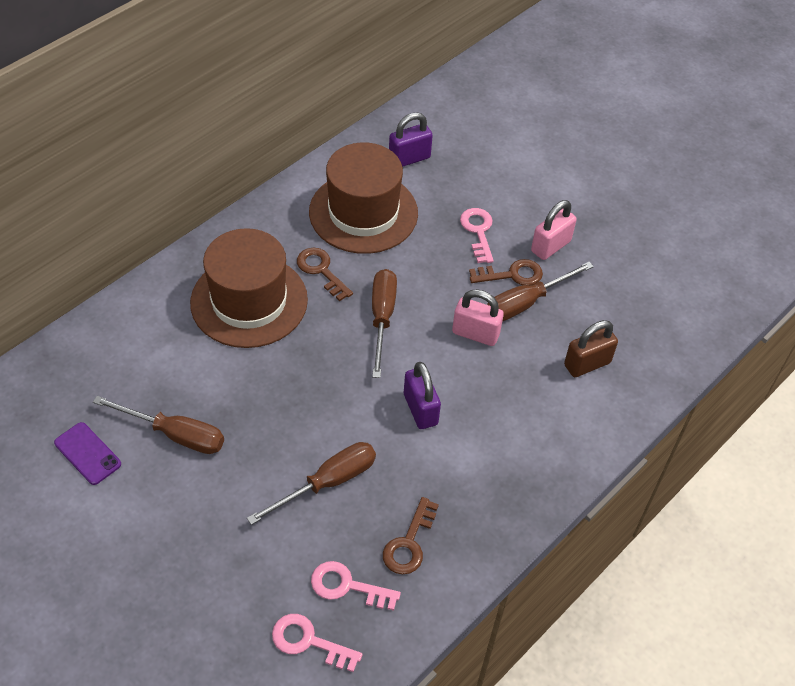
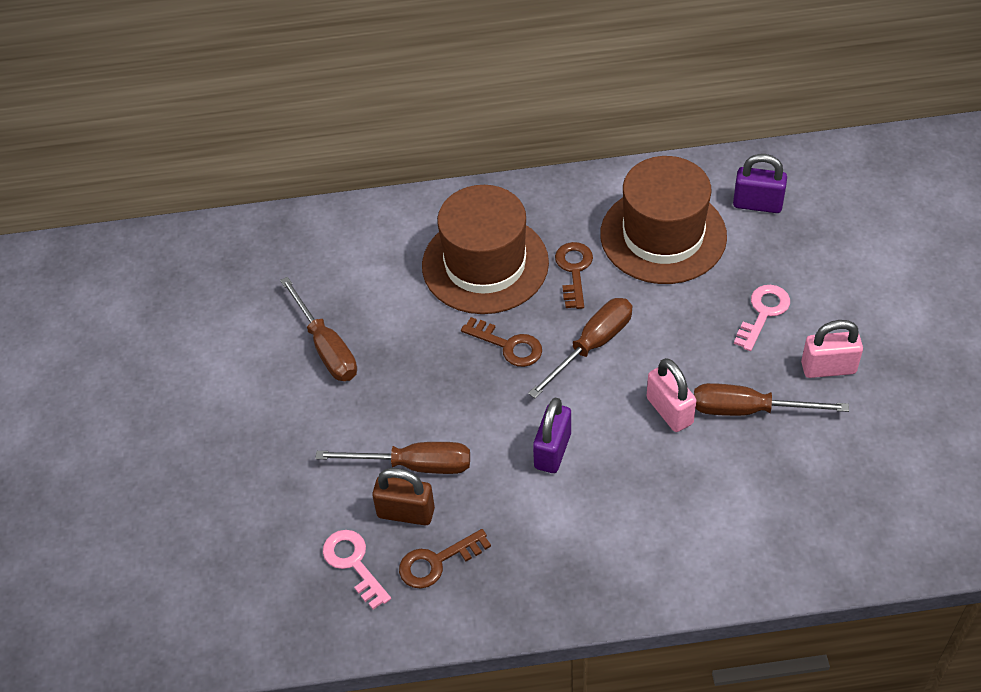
camera: 45 degrees right, 0 degrees up
purple phone [54,422,121,485] -> none
pink key [272,614,363,672] -> none
brown key [469,259,543,285] -> brown key moved to [461,317,542,367]
brown padlock [564,320,618,377] -> brown padlock moved to [372,468,435,525]

